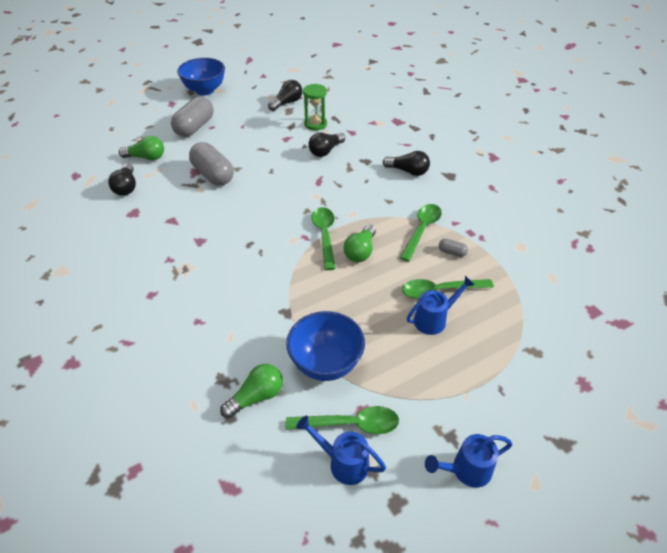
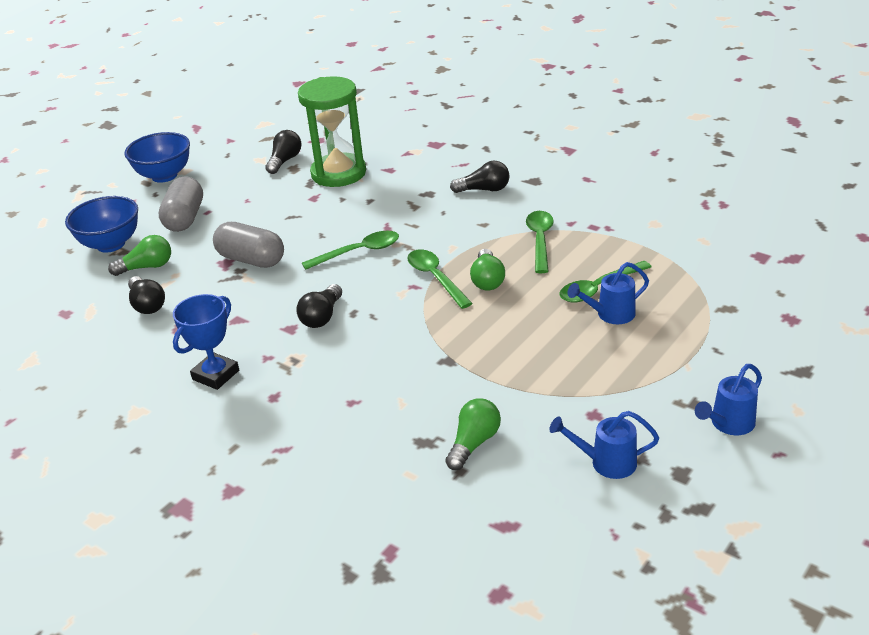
camera: 20 degrees left, 10 degrees down
blue bowl [286,311,365,381] -> blue bowl moved to [65,196,138,253]
green spoon [286,406,399,434] -> green spoon moved to [302,231,399,270]
green hourglass [303,84,327,131] -> green hourglass [298,76,366,187], size x1.84
black light bulb [308,132,345,157] -> black light bulb moved to [296,284,342,328]
blue watering can [407,276,475,335] -> blue watering can turned 150 degrees counterclockwise [567,262,649,324]
grey capsule [439,238,468,257] -> none
none -> blue trophy [173,294,239,390]

